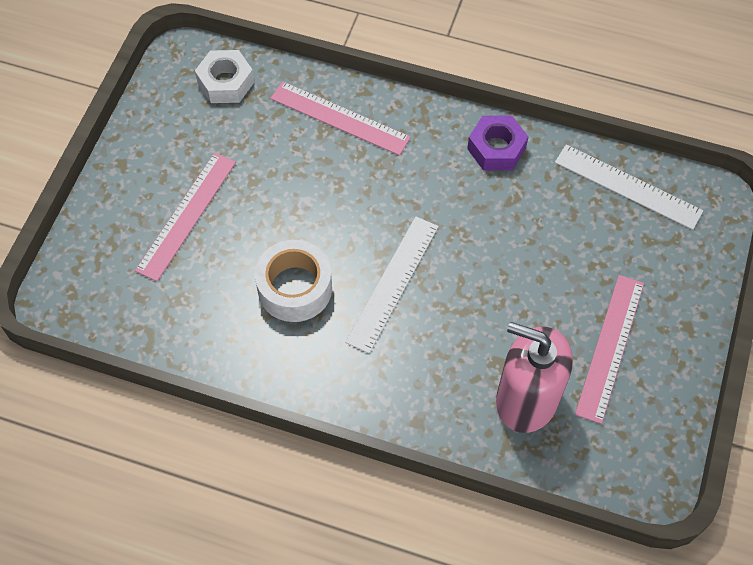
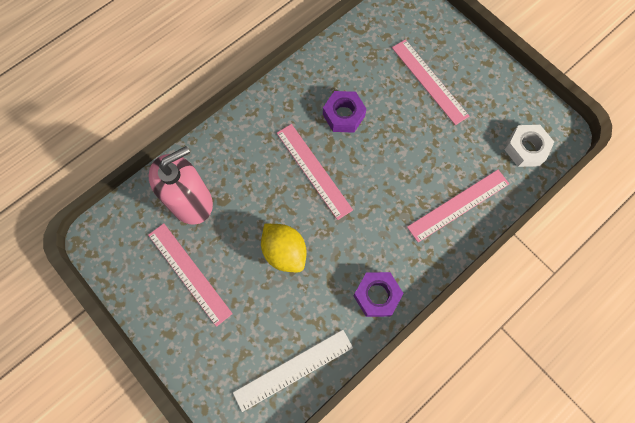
camera: 120 degrees right, 10 degrees up
white tape [255,240,332,322] -> purple nut [323,91,366,133]
white ruler [345,216,439,353] -> pink ruler [277,124,353,220]
none -> yellow lemon [261,224,307,272]

